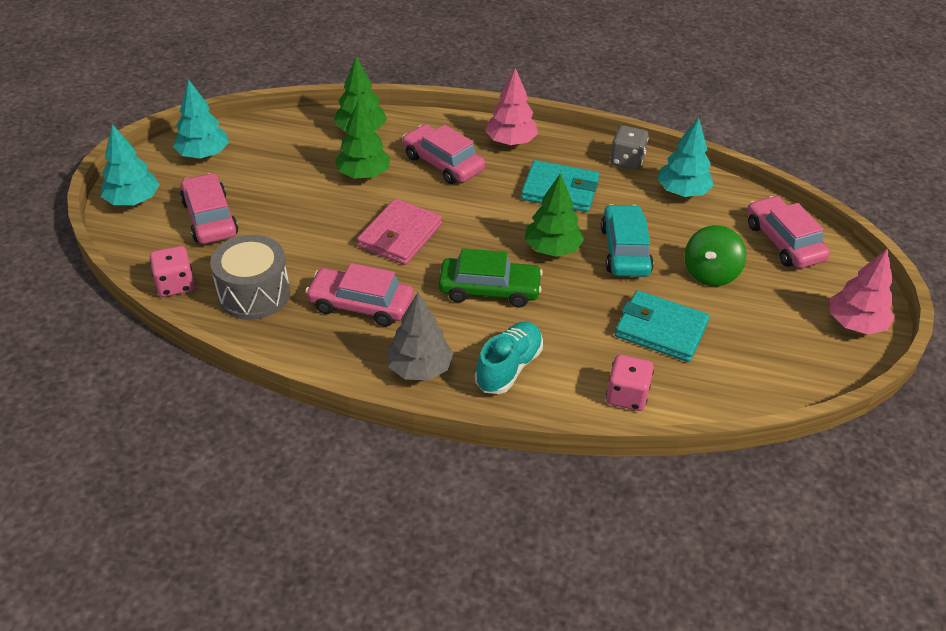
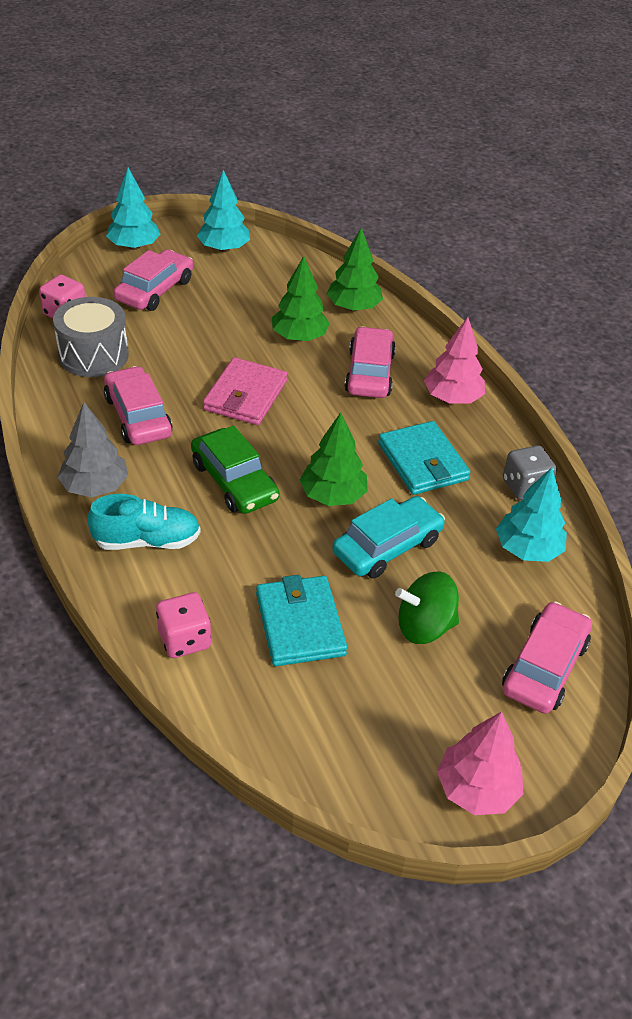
camera: 50 degrees right, 0 degrees up
pink wallet [357,199,442,265] -> pink wallet turned 60 degrees counterclockwise [203,357,287,425]

